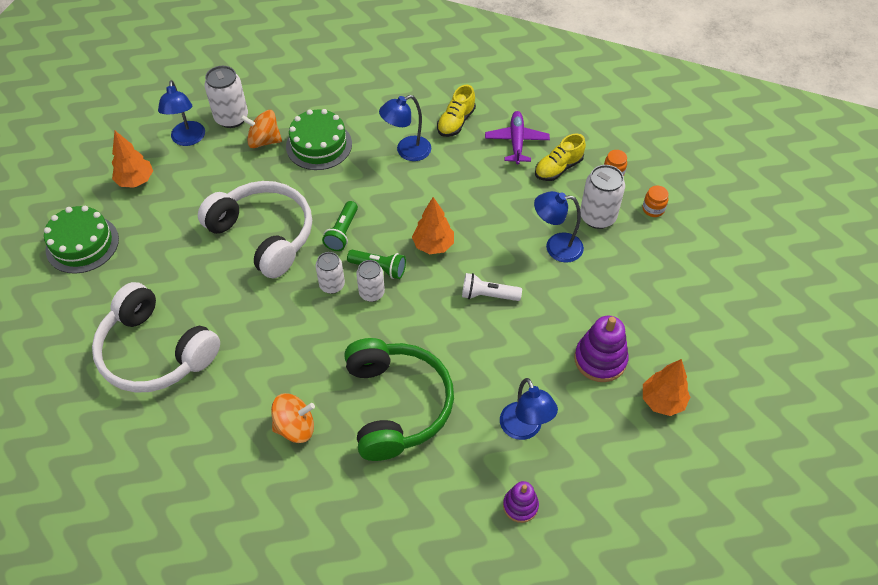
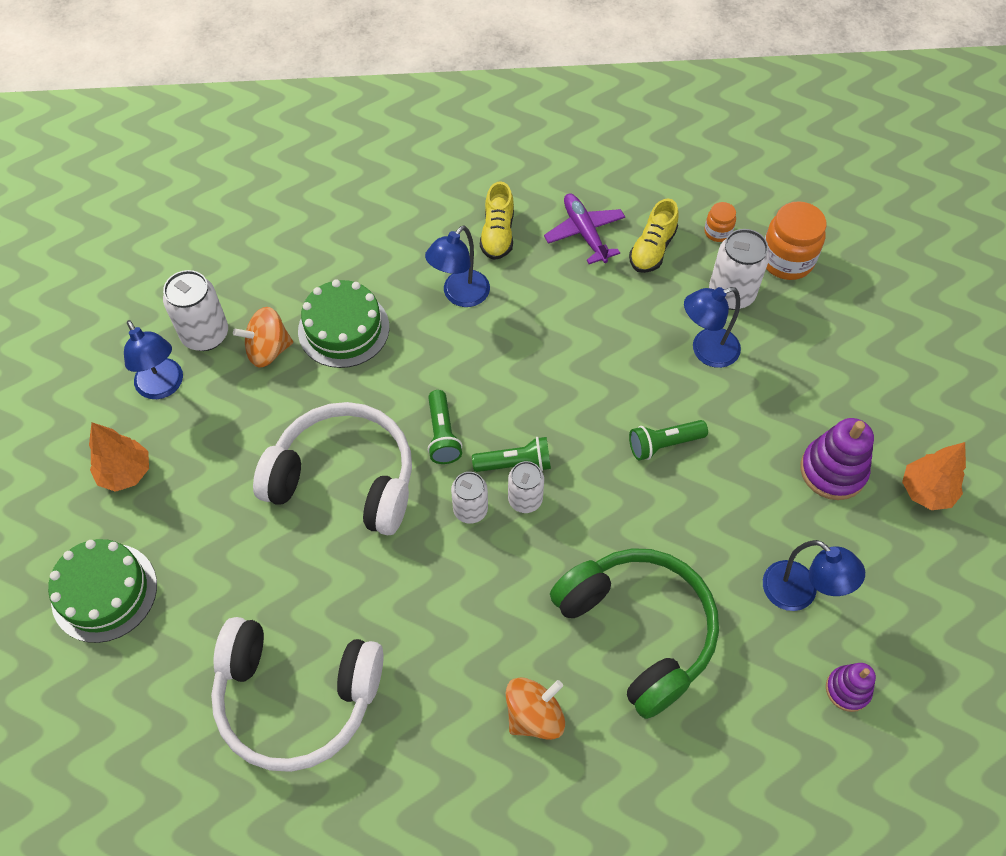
camera: 25 degrees left, 5 degrees up
orange tree [412,197,454,254] -> none
white flashlight [462,273,522,301] -> green flashlight [629,420,708,460]
orange jar [643,185,669,217] -> orange jar [765,201,826,280], size x1.91

